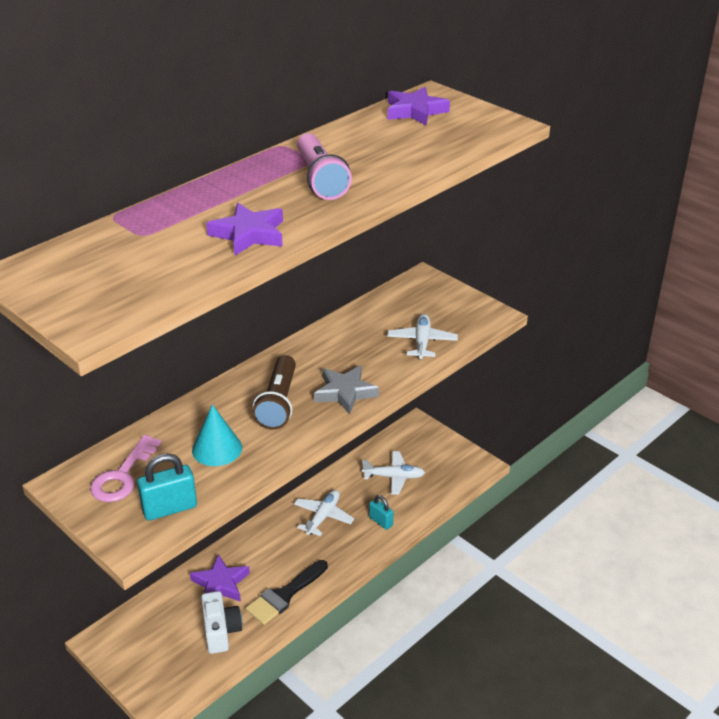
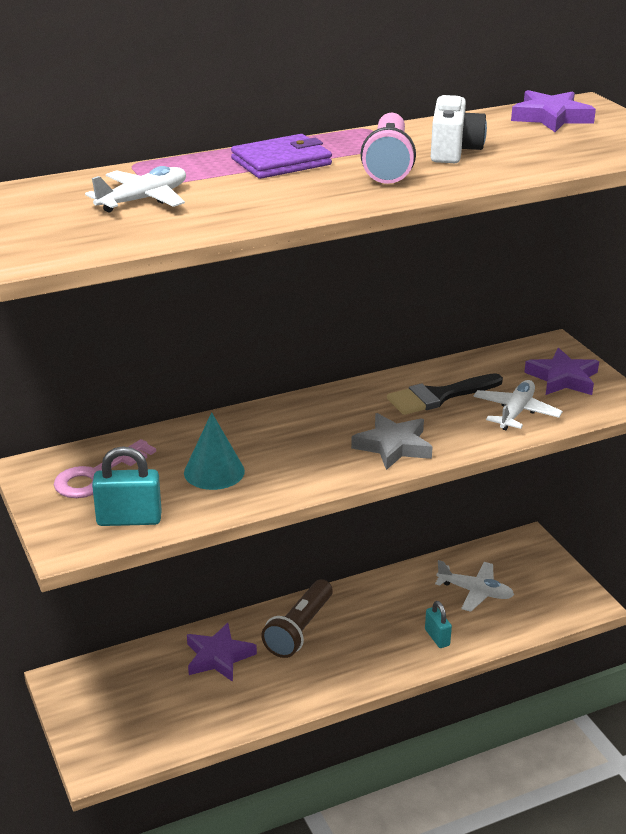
camera: 20 degrees right, 5 degrees down
white camera [201,591,242,654] -> white camera moved to [431,95,487,163]
purple star [206,203,283,256] -> purple star moved to [524,348,599,395]
black brush [246,560,328,625] -> black brush moved to [387,373,503,415]
brown flashlight [252,355,296,430] -> brown flashlight moved to [261,579,333,658]
white plane [294,490,354,536] -> white plane moved to [85,166,186,212]
none -> purple wallet [231,134,332,179]

